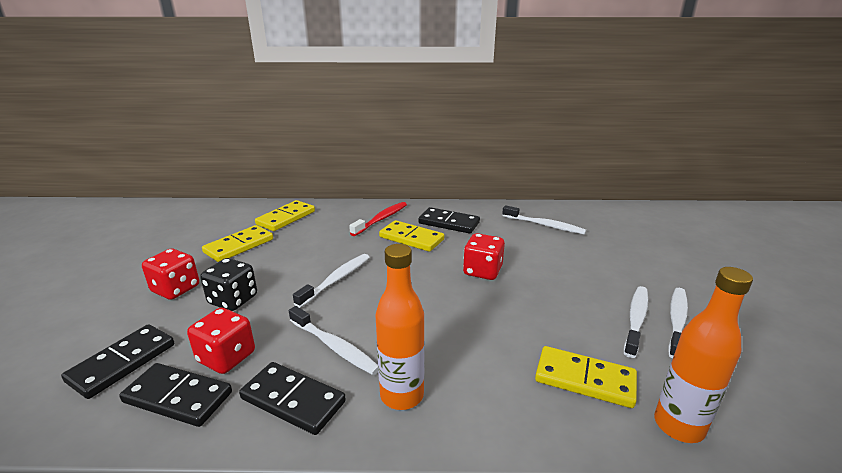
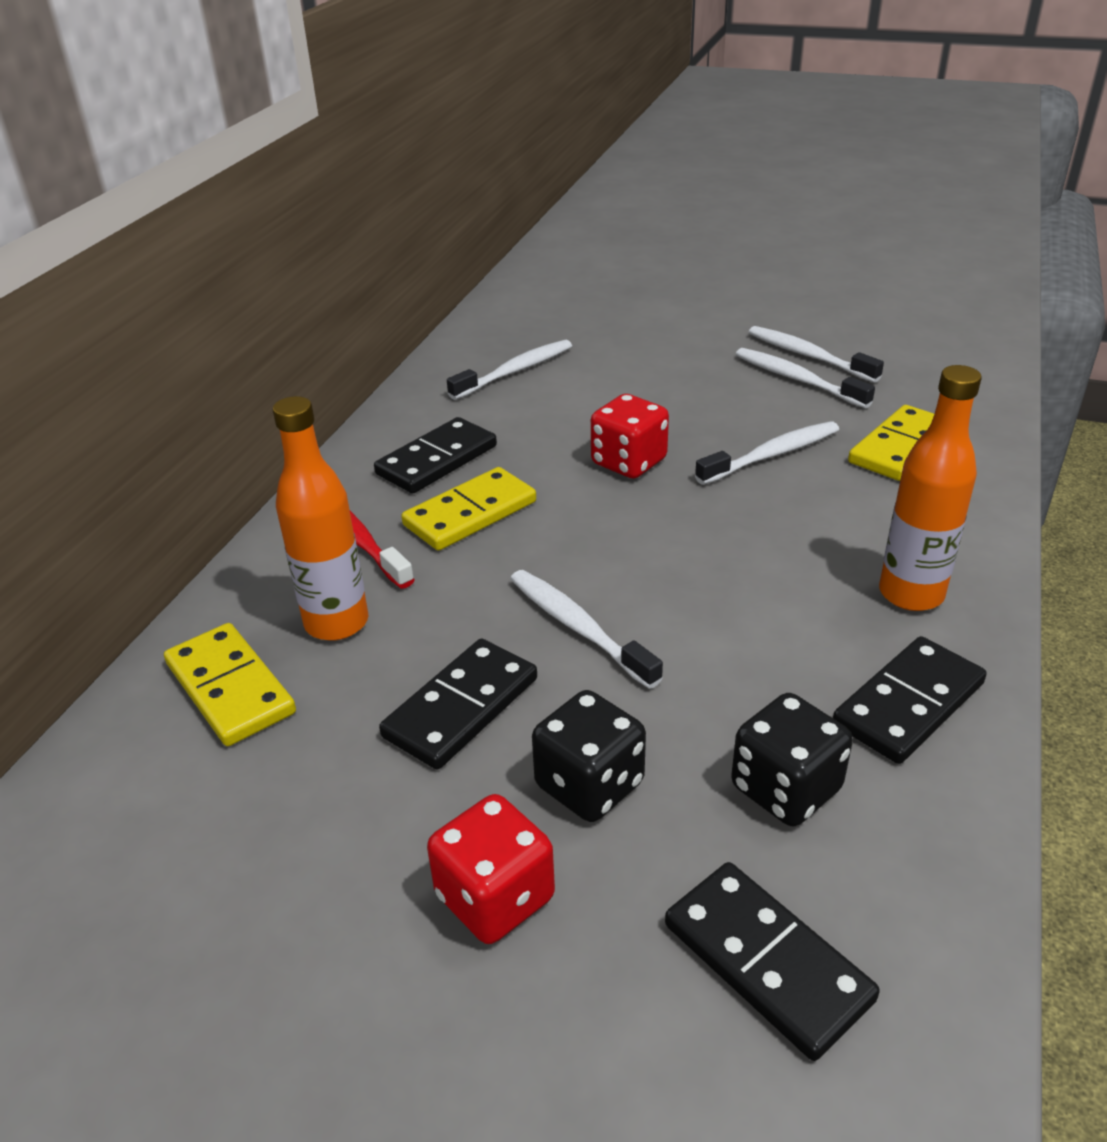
camera: 70 degrees left, 10 degrees up
black domino [119,363,232,427] -> black domino moved to [379,639,537,769]
red dice [187,308,255,374] -> black dice [731,693,853,826]
yellow domino [202,225,273,262] -> none
white toothbrush [289,306,378,375] -> white toothbrush moved to [695,421,839,485]
orange bottle [654,267,753,443] -> orange bottle moved to [273,396,368,641]

